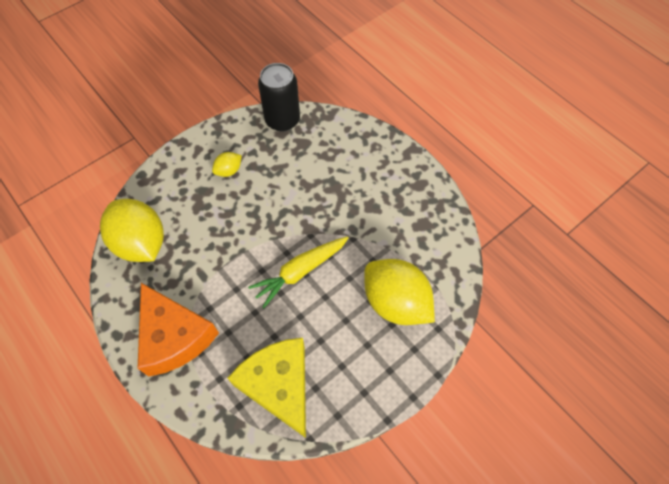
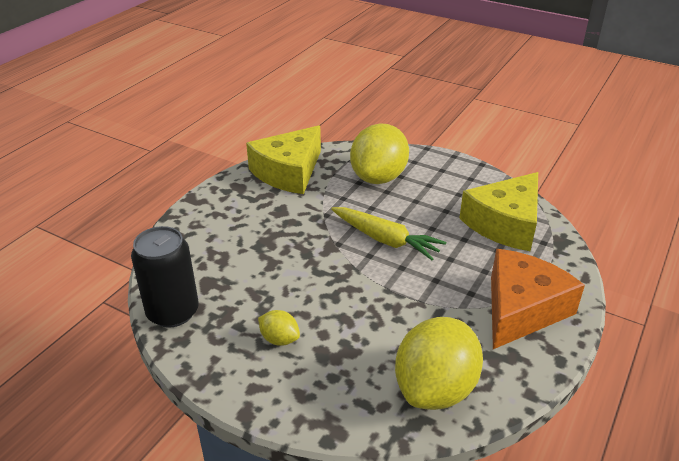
camera: 110 degrees left, 25 degrees down
none -> yellow cheese [246,125,321,194]

